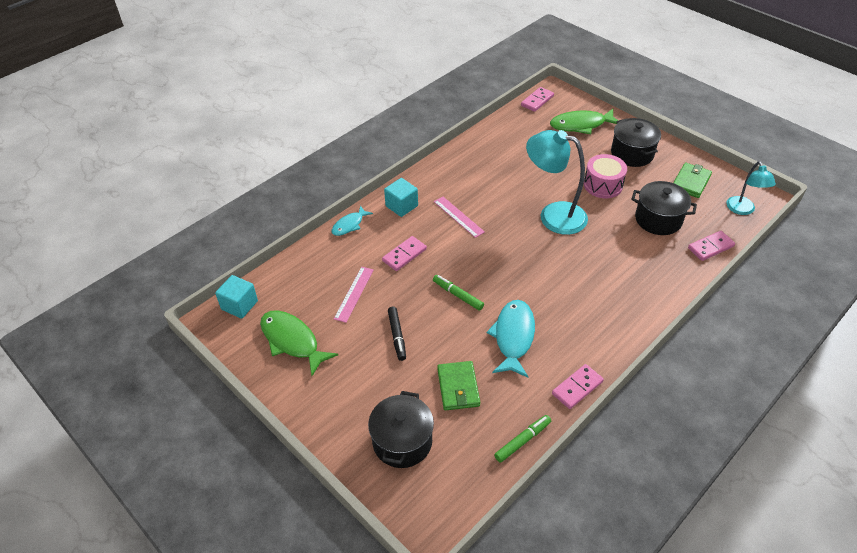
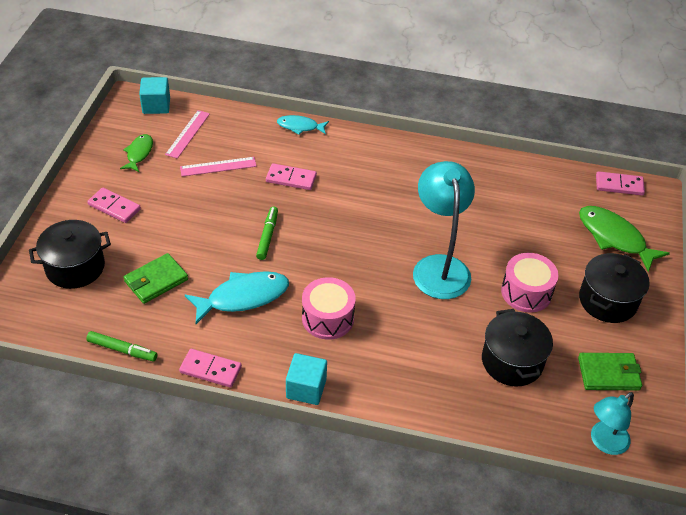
camera: 55 degrees right, 0 degrees up
green fish [260,310,338,376] -> green fish [120,134,153,172], size x0.59
turquoise cube [384,178,418,217] -> turquoise cube moved to [286,353,327,405]
black marker [388,306,406,361] -> none
pink ruler [434,197,485,238] -> pink ruler moved to [165,110,210,159]
pink domino [688,231,735,261] -> pink domino moved to [87,187,141,223]
none -> pink drum [302,277,356,340]

